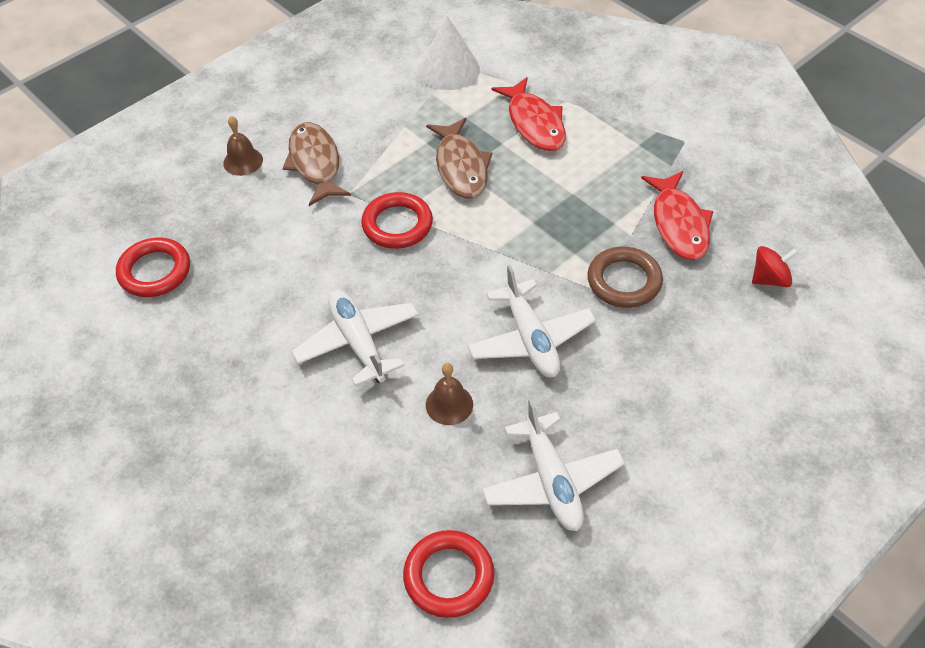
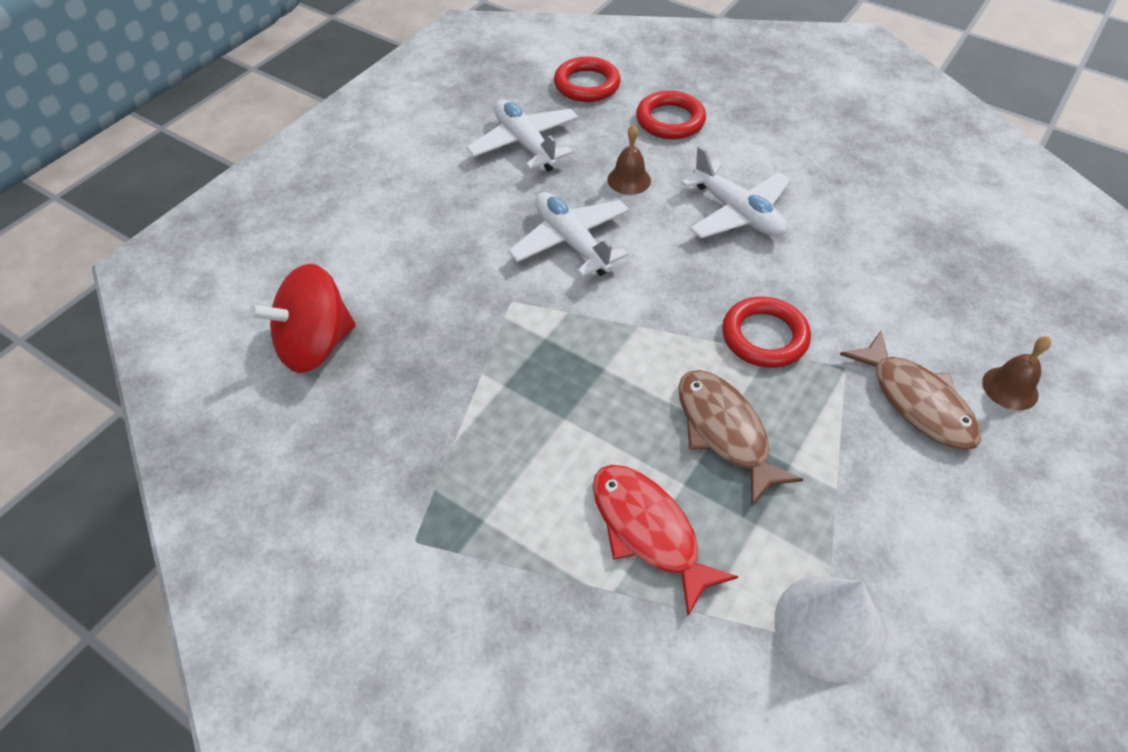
camera: 165 degrees right, 0 degrees up
red ring [116,238,190,297] -> red ring moved to [636,91,706,139]
brown ring [587,247,663,308] -> none
red fish [641,171,714,260] -> none
red spinning top [752,246,798,287] -> red spinning top [249,264,356,373], size x1.81

